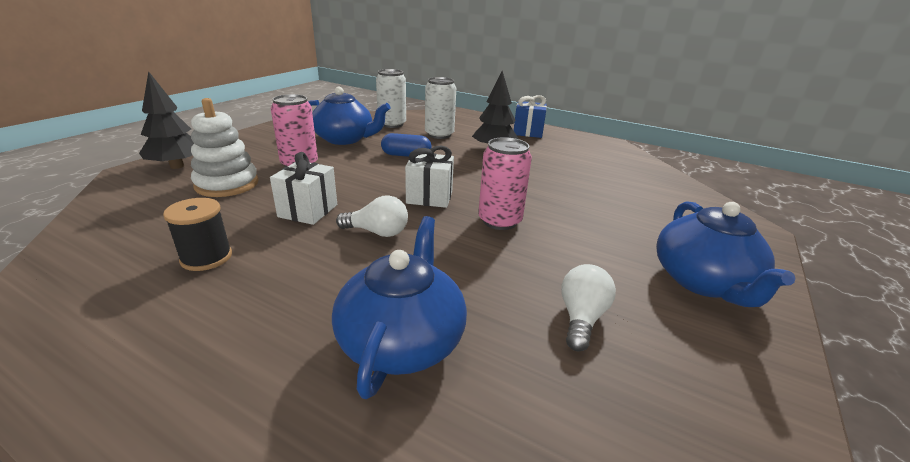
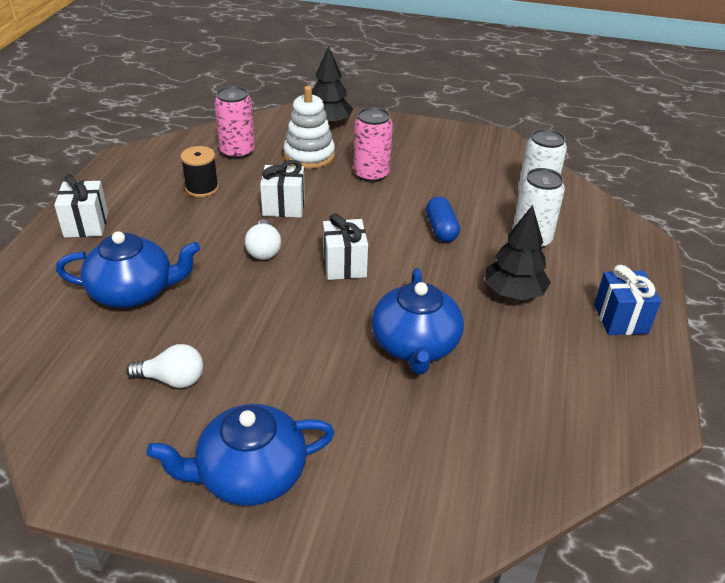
camera: 75 degrees right, 10 degrees up
blue teapot [308,87,390,145] -> blue teapot moved to [372,268,464,374]
pink can [478,137,532,230] -> pink can moved to [214,86,255,159]
none -> white gift [54,174,108,238]

